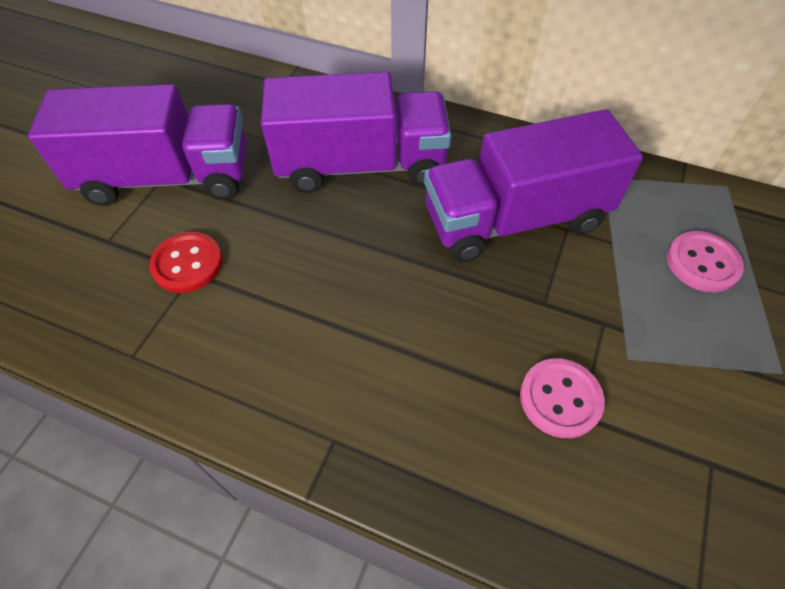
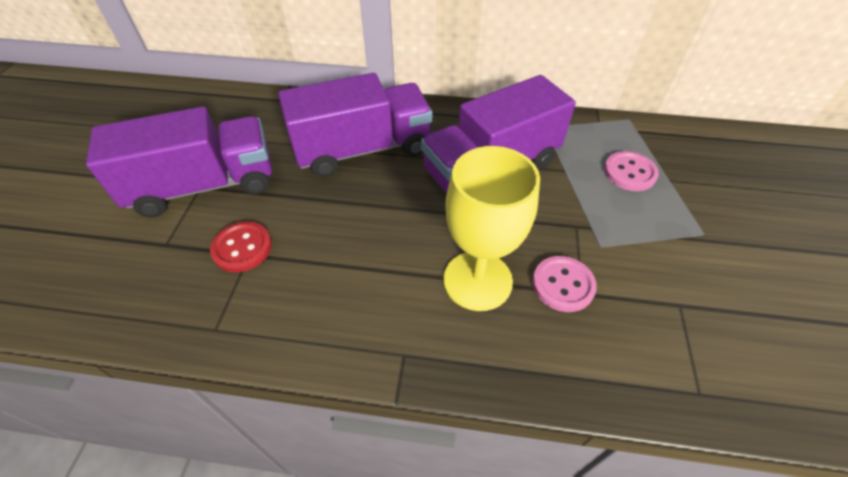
camera: 15 degrees left, 5 degrees down
none -> yellow goblet [444,146,540,311]

